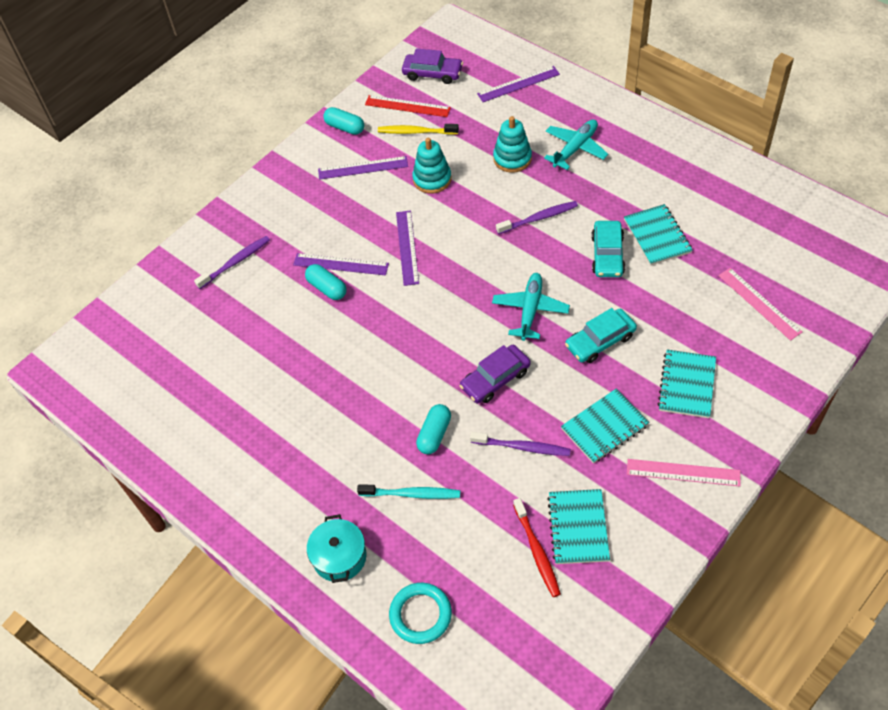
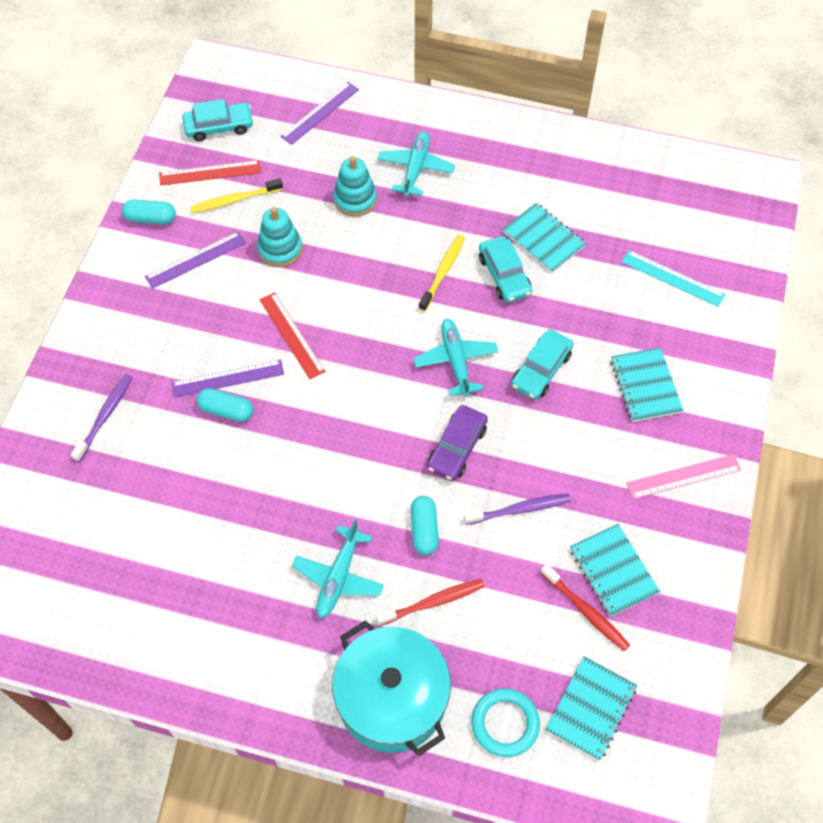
camera: 30 degrees left, 5 degrees up
turquoise pot [307,514,366,583] -> turquoise pot [332,620,451,756], size x1.78
turquoise toothbrush [357,484,460,499] -> red toothbrush [376,579,485,626]
purple ruler [396,210,419,286] -> red ruler [260,292,326,379]
purple car [402,48,463,84] -> turquoise car [182,99,254,141]
purple toothbrush [496,201,578,234] -> none
turquoise notebook [561,389,650,463] -> turquoise notebook moved to [546,656,637,761]
pink ruler [718,268,802,341] -> turquoise ruler [622,250,725,307]
none -> turquoise plane [292,519,384,618]
none -> yellow toothbrush [419,235,465,311]

